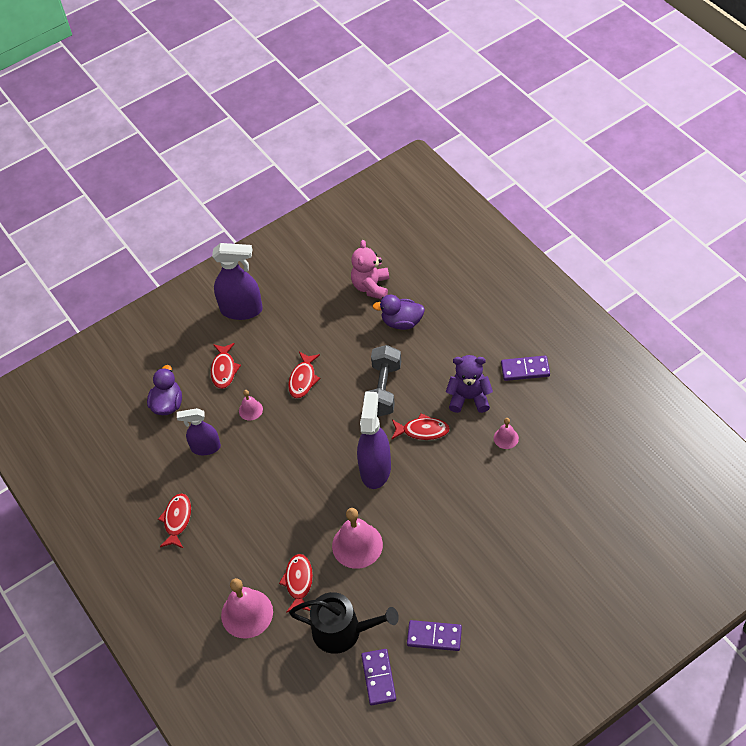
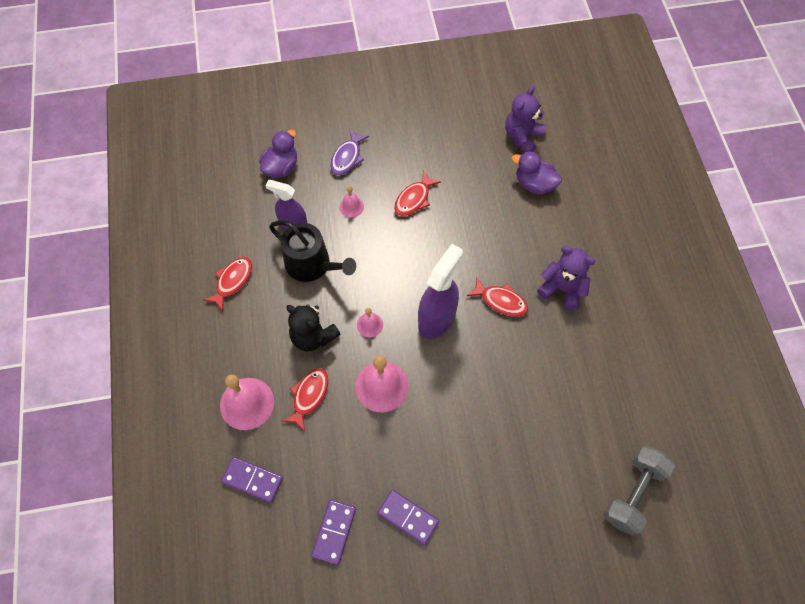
camera: 20 degrees right, 10 degrees up
red fish [211,343,241,389] -> purple fish [330,129,369,175]
purple spray bottle [212,243,263,320] -> none
black watering can [289,592,399,654] -> black watering can moved to [269,220,356,282]
pink teddy bear [351,240,389,299] -> purple teddy bear [505,86,546,152]
grey dumbbell [363,345,401,416] -> grey dumbbell moved to [604,446,675,536]
pink bell [494,418,519,449] -> pink bell moved to [357,308,383,337]
purple domino [501,356,550,381] -> purple domino moved to [221,457,283,503]
none -> black teddy bear [286,304,341,351]

